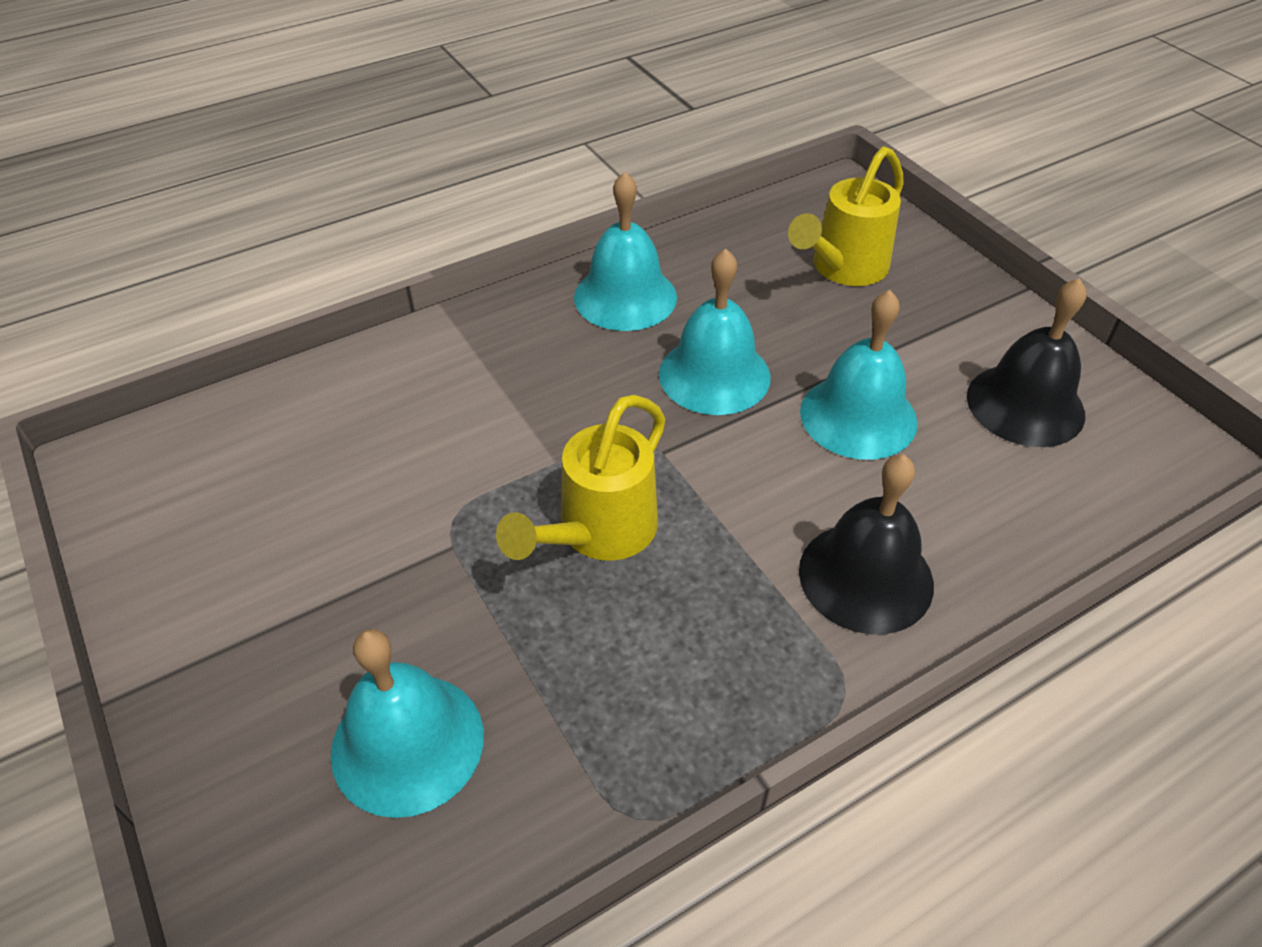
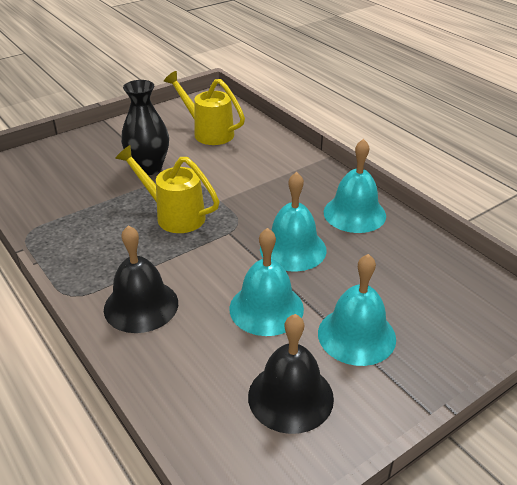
camera: 85 degrees right, 10 degrees down
turquoise bell [331,629,484,818] -> turquoise bell moved to [318,254,396,366]
yellow watering can [788,146,904,286] -> yellow watering can moved to [164,71,245,145]
none -> black vase [121,80,169,175]

